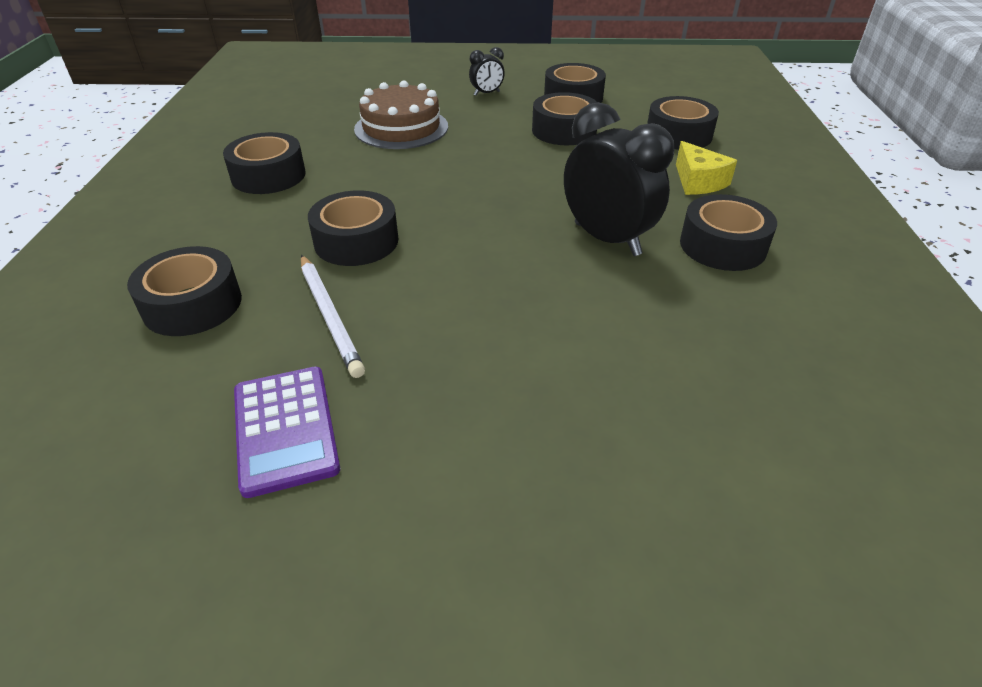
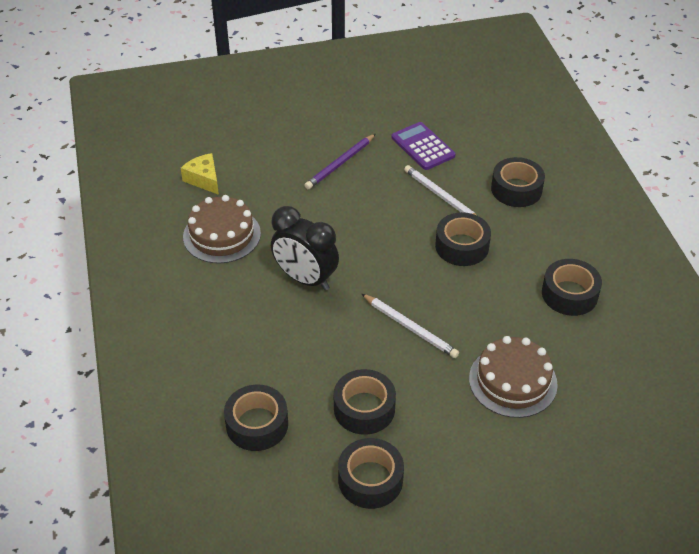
camera: 165 degrees right, 5 degrees up
black clock [469,47,505,96] -> none
yellow cheese [676,141,737,195] -> yellow cheese moved to [181,153,219,195]
black tape [680,194,777,271] -> none
none -> brown cake [183,195,261,264]
none -> purple pencil [305,134,375,189]
none -> white pencil [361,293,459,358]

